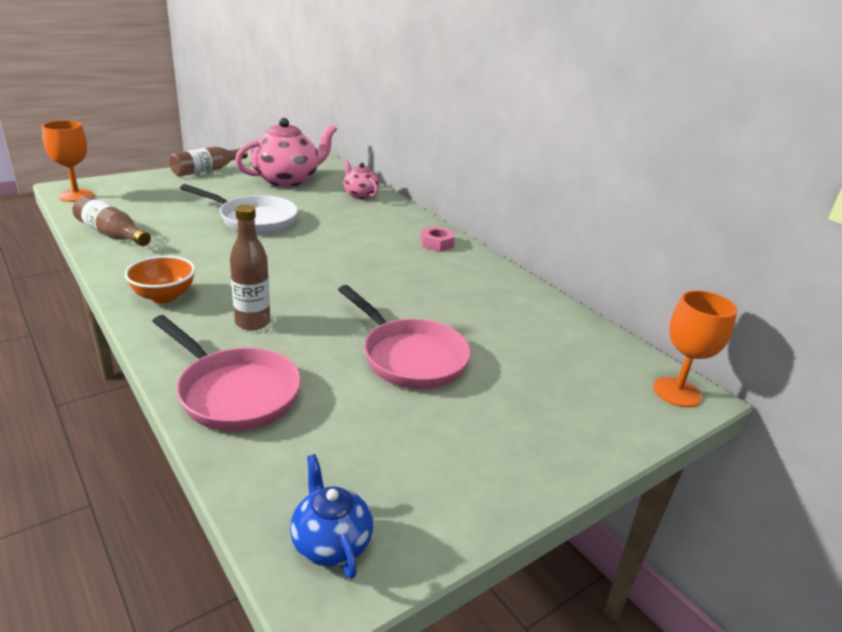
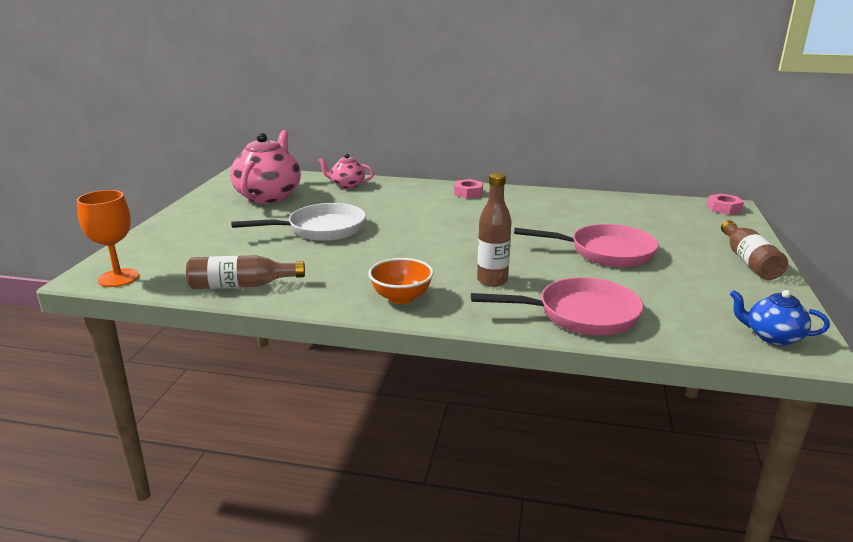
camera: 40 degrees left, 5 degrees down
brown bottle [169,147,248,177] -> brown bottle moved to [721,220,788,280]
orange goblet [653,290,738,407] -> pink nut [707,193,744,215]

